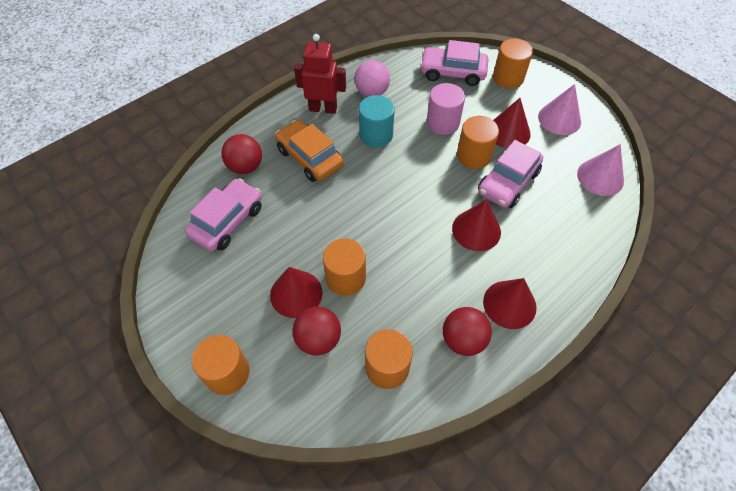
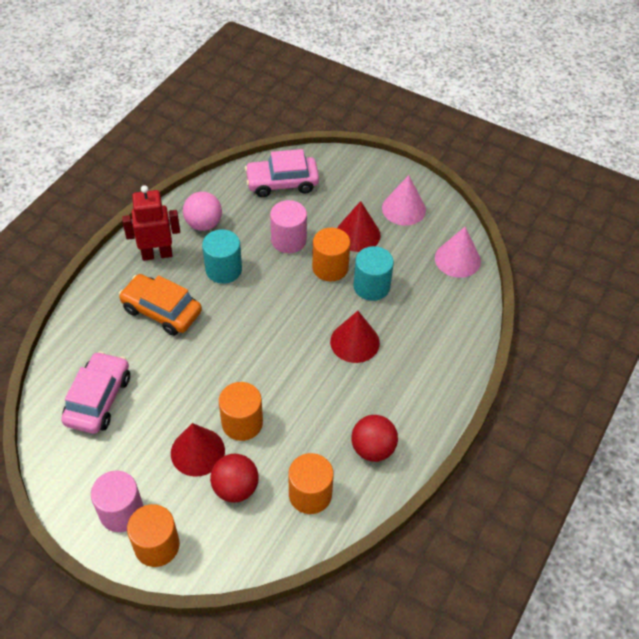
camera: 20 degrees left, 5 degrees down
red ball [221,134,262,174] -> none
pink car [478,140,543,208] -> turquoise cylinder [354,246,394,301]
red cone [483,278,537,329] -> none
orange cylinder [493,38,533,88] -> none
none -> pink cylinder [91,470,143,532]

